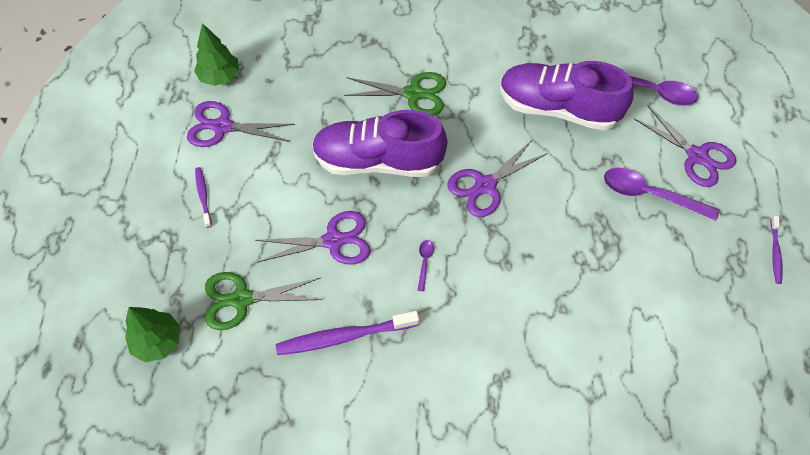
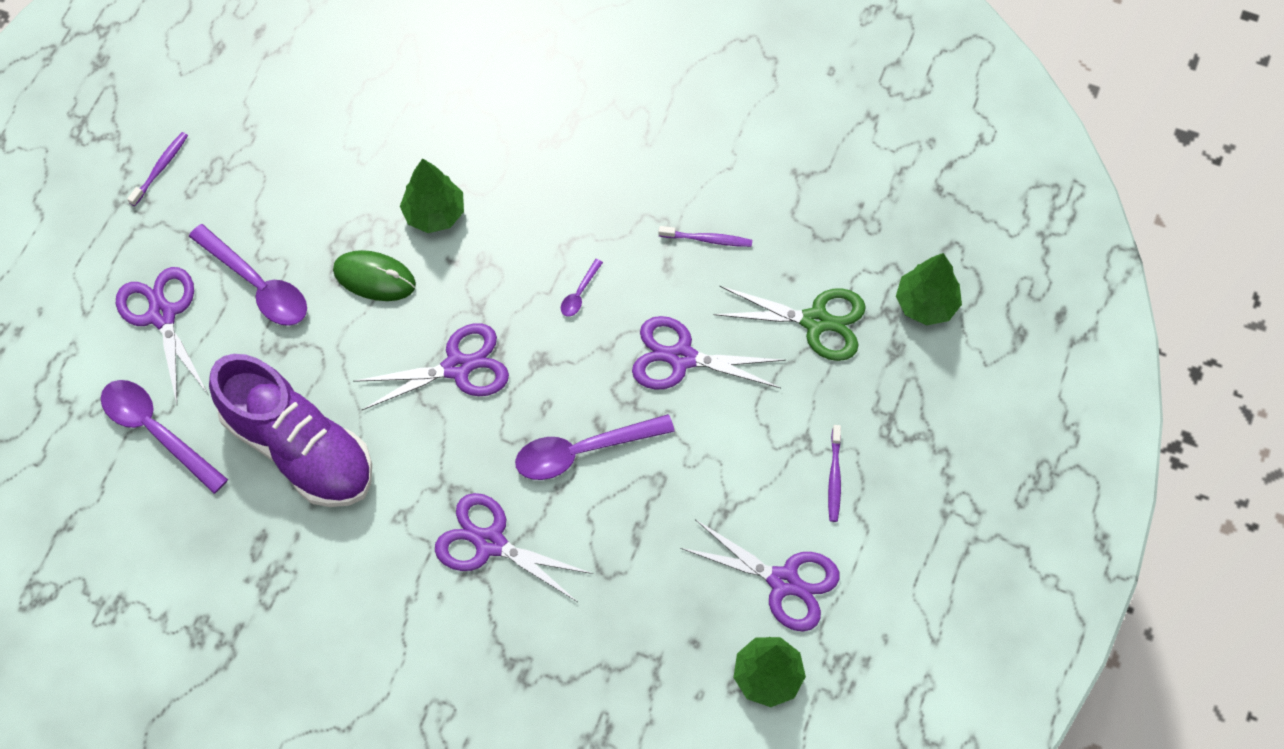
camera: 160 degrees left, 5 degrees up
purple toothbrush [276,311,419,355] -> purple toothbrush [658,226,752,247], size x0.54
purple shoe [312,110,447,177] -> purple spoon [515,414,675,480]
green scissors [344,72,446,116] -> purple scissors [435,493,593,602]
none -> green mouse [333,250,416,301]
none -> green tree [400,158,464,233]

